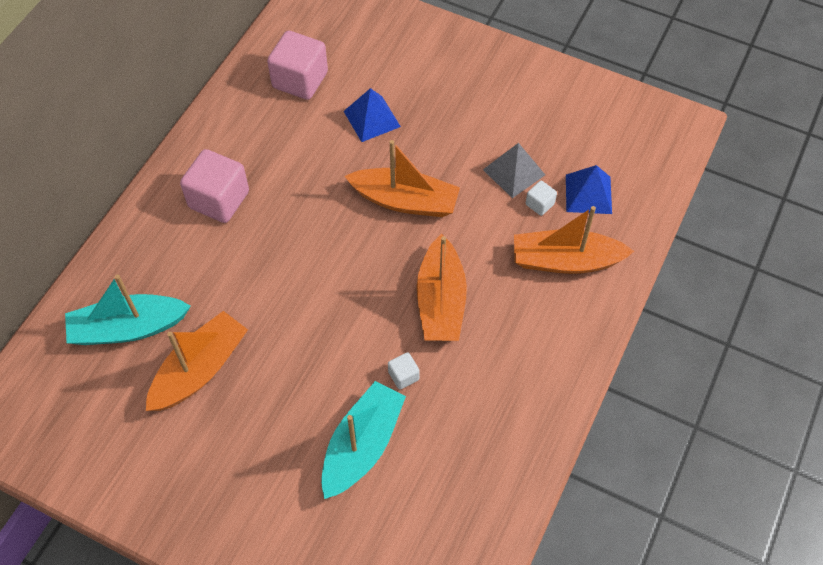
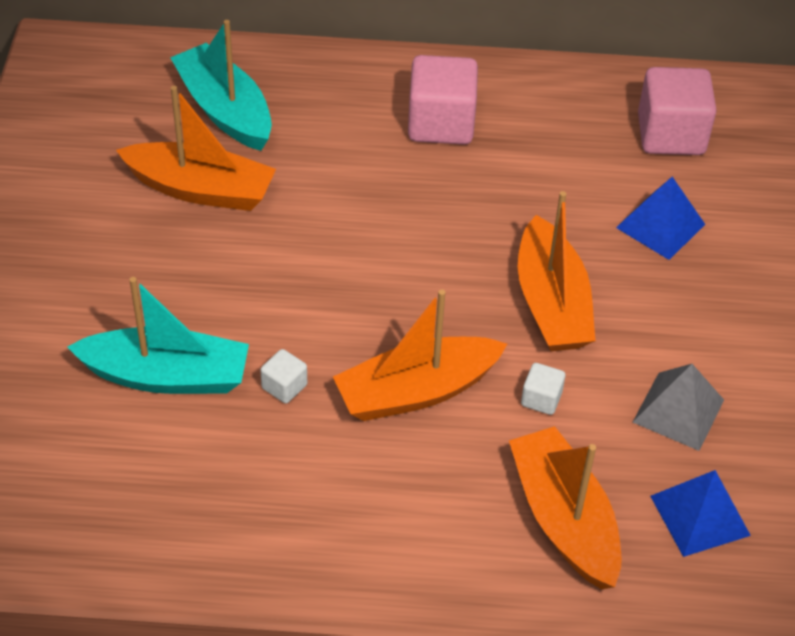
camera: 65 degrees right, 10 degrees down
white cube [526,181,557,216] -> white cube moved to [521,363,565,415]

